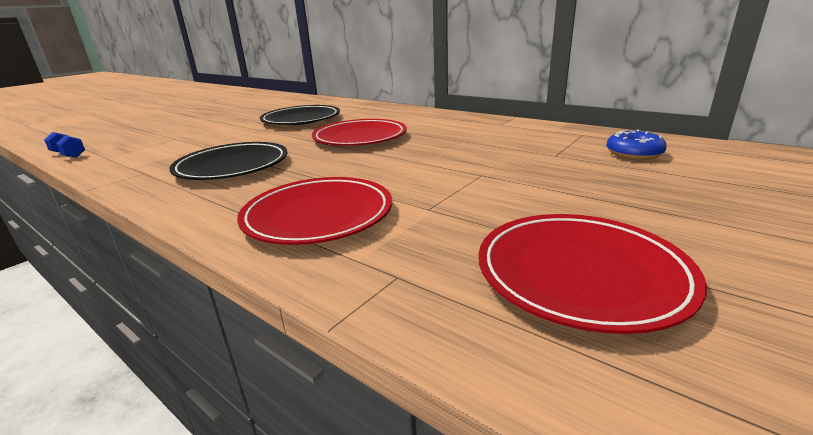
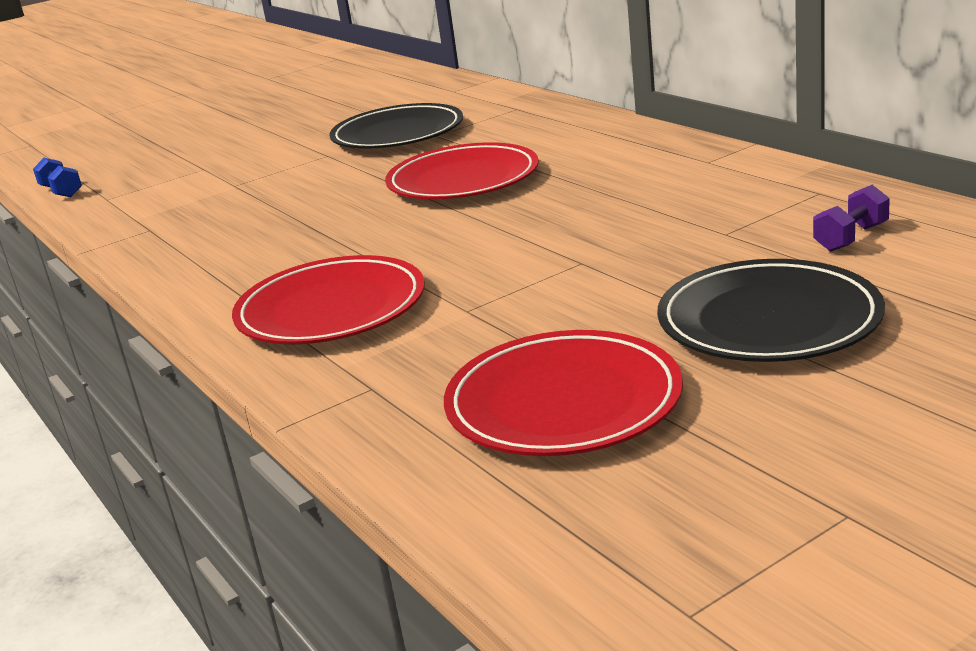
camera: 20 degrees right, 0 degrees up
black plate [169,142,288,180] -> black plate moved to [657,259,885,362]
blue donut [606,130,667,160] -> purple dumbbell [813,185,890,252]

